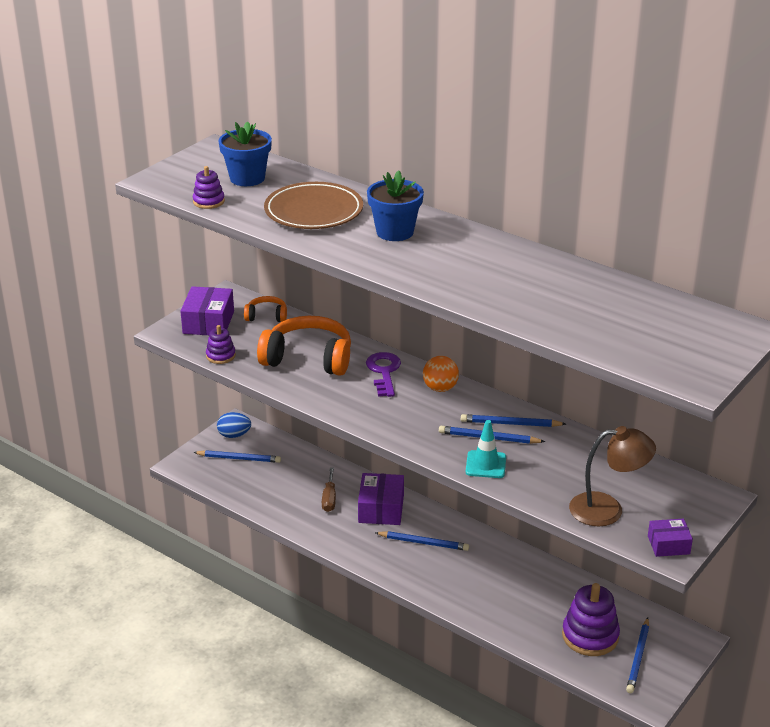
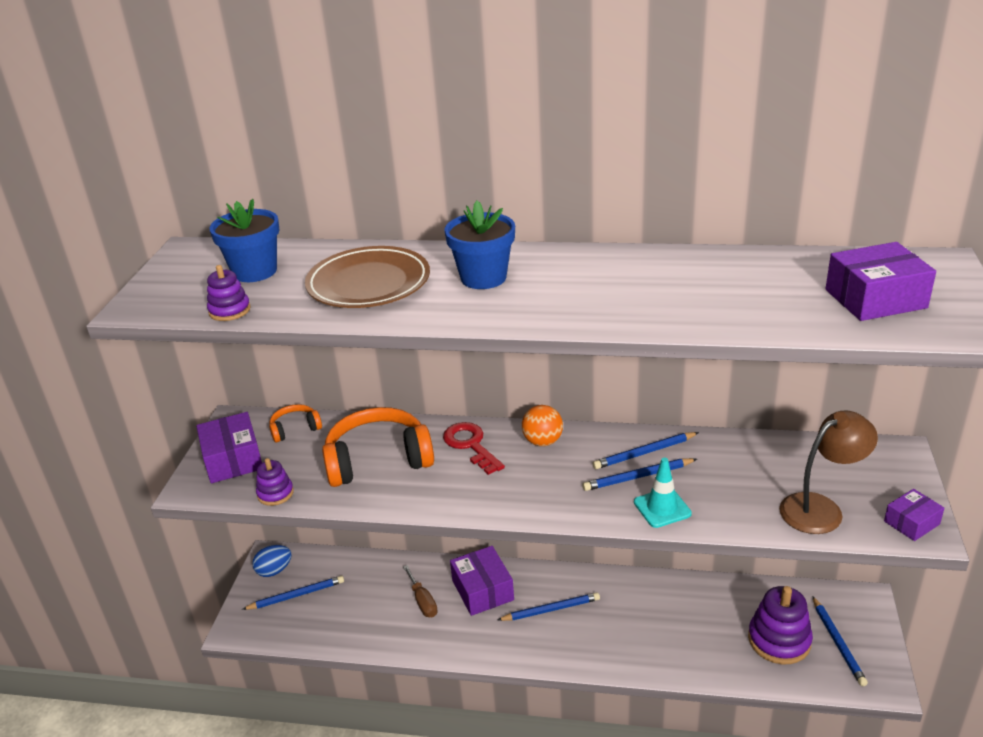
camera: 25 degrees left, 0 degrees up
purple key [366,352,401,397] -> red key [443,422,505,475]
none -> purple box [825,242,936,321]

